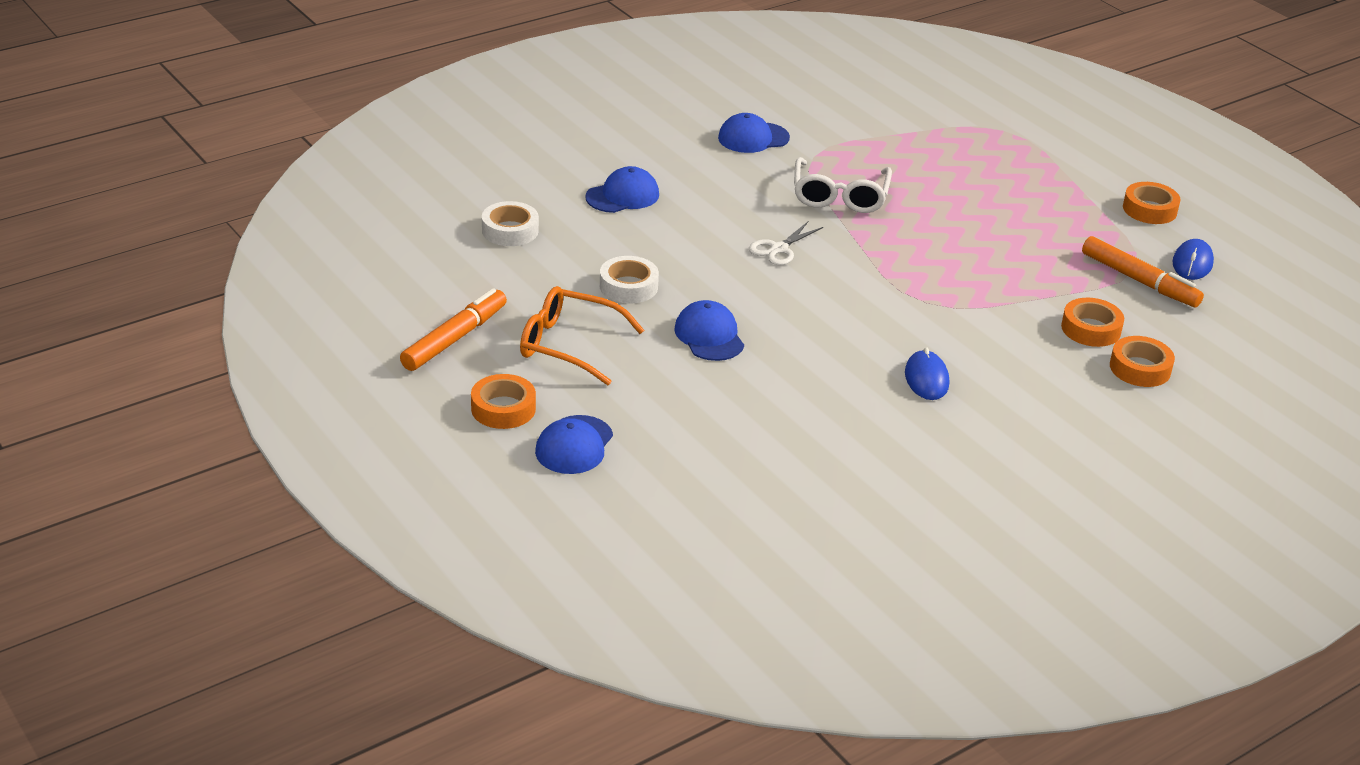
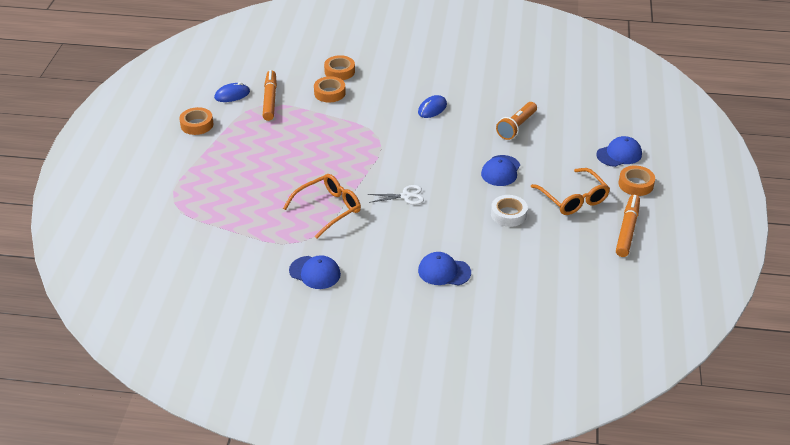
camera: 135 degrees left, 5 degrees up
orange marker [400,288,507,371] -> orange marker turned 120 degrees clockwise [616,195,640,257]
white tape [482,201,539,246] -> none
white glasses [794,157,892,213] -> orange glasses [283,174,361,239]
none -> orange flashlight [496,102,537,140]

